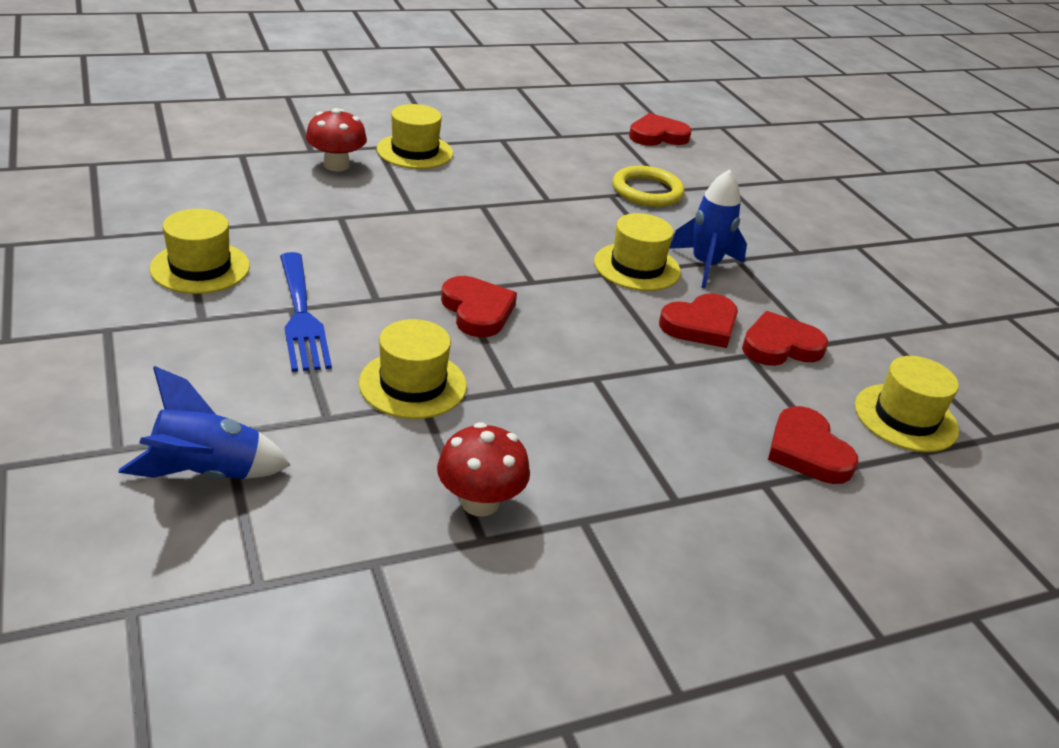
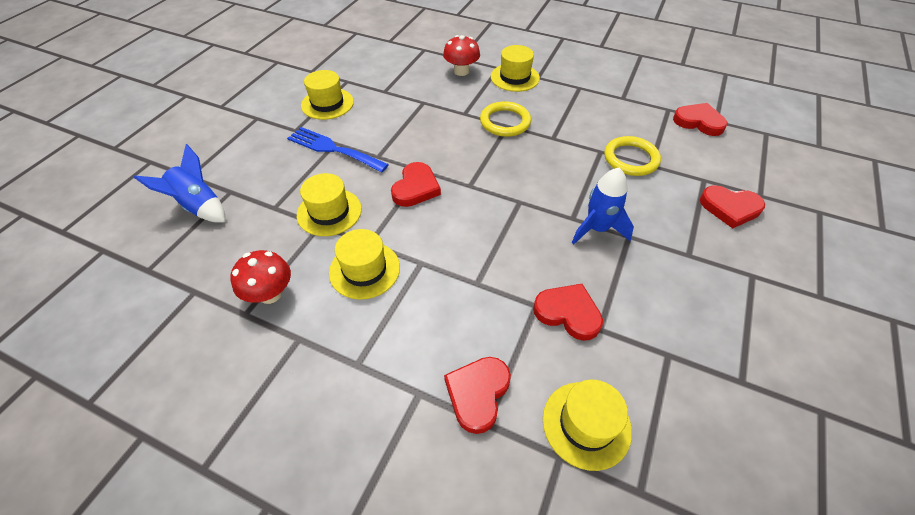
camera: 50 degrees right, 15 degrees up
blue fork [280,252,332,372] -> blue fork turned 90 degrees clockwise [287,127,389,172]
yellow hat [594,213,681,291] -> yellow hat moved to [329,229,400,300]
red heart [659,293,738,348] -> red heart moved to [700,186,765,229]
none -> yellow ring [480,101,531,137]

